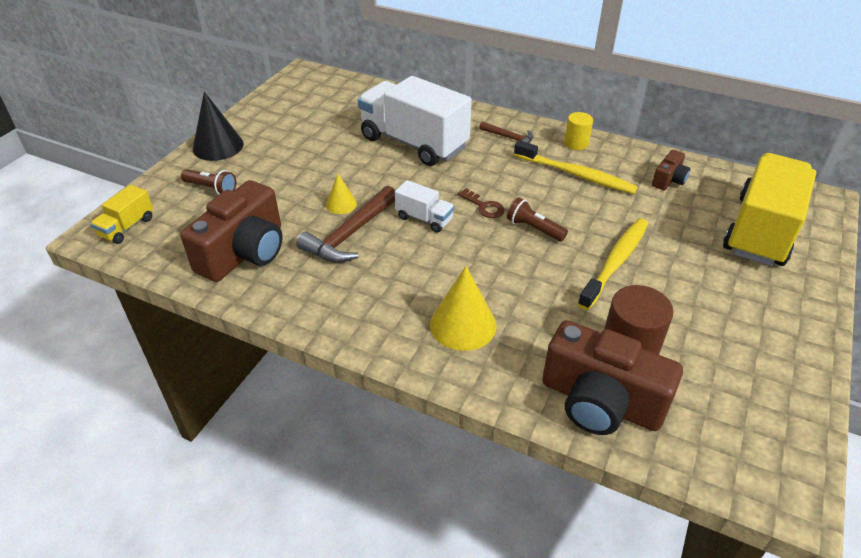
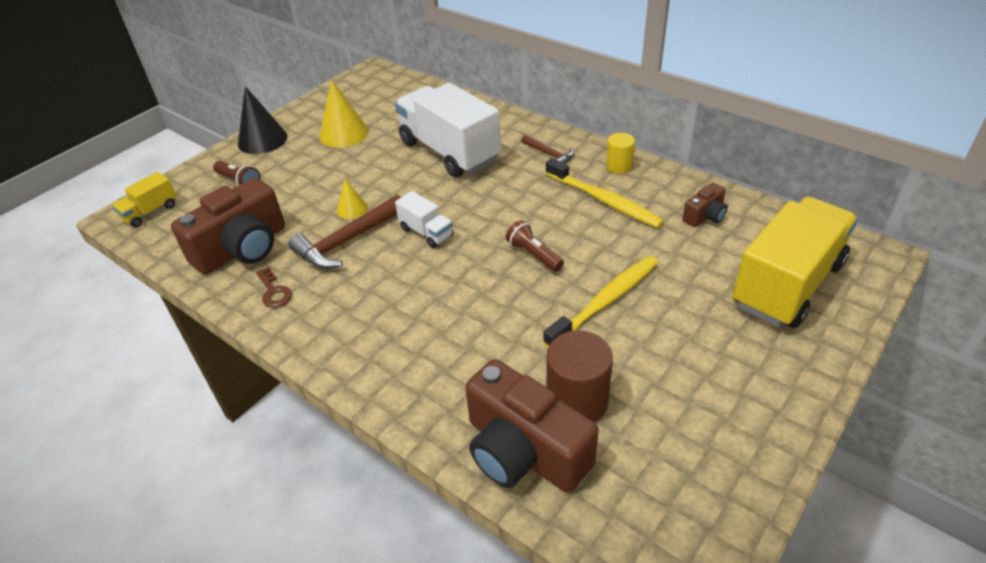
camera: 15 degrees right, 0 degrees up
yellow cone [430,266,496,351] -> yellow cone moved to [320,80,369,148]
brown key [458,188,504,218] -> brown key moved to [256,267,292,308]

